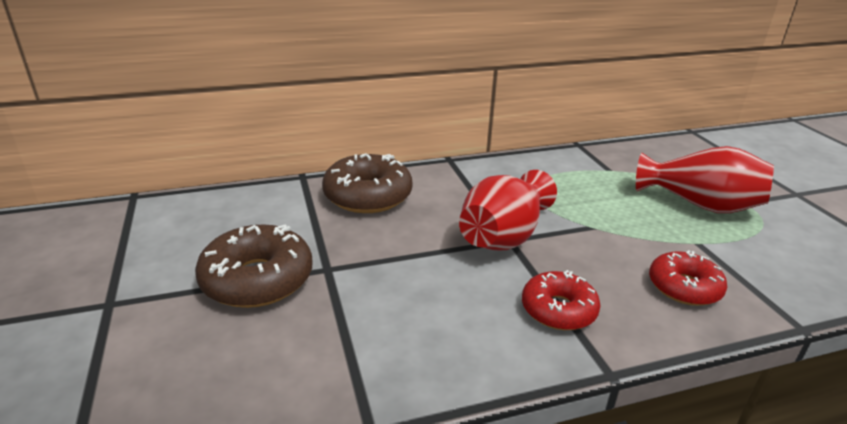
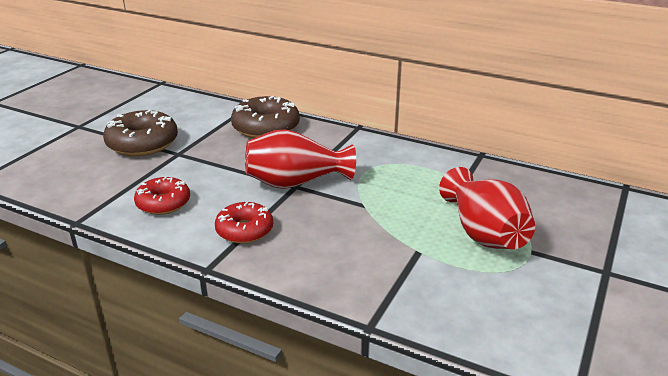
camera: 45 degrees right, 0 degrees up
red donut [649,250,727,306] -> red donut moved to [134,177,190,215]

